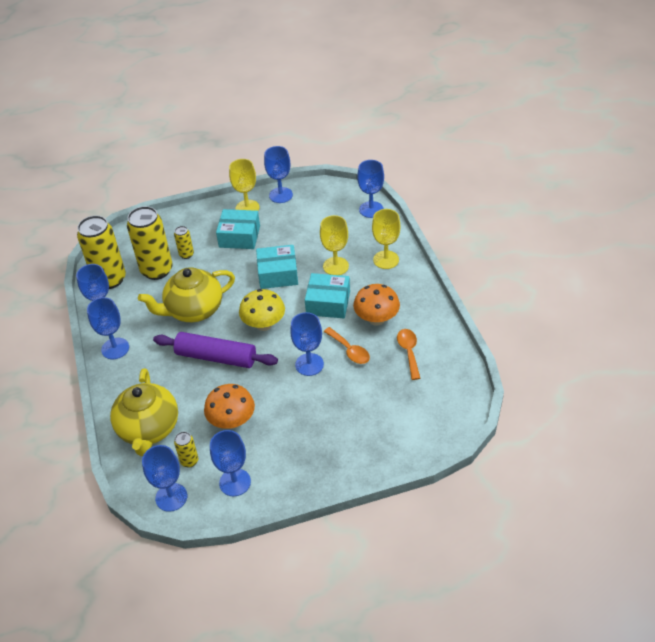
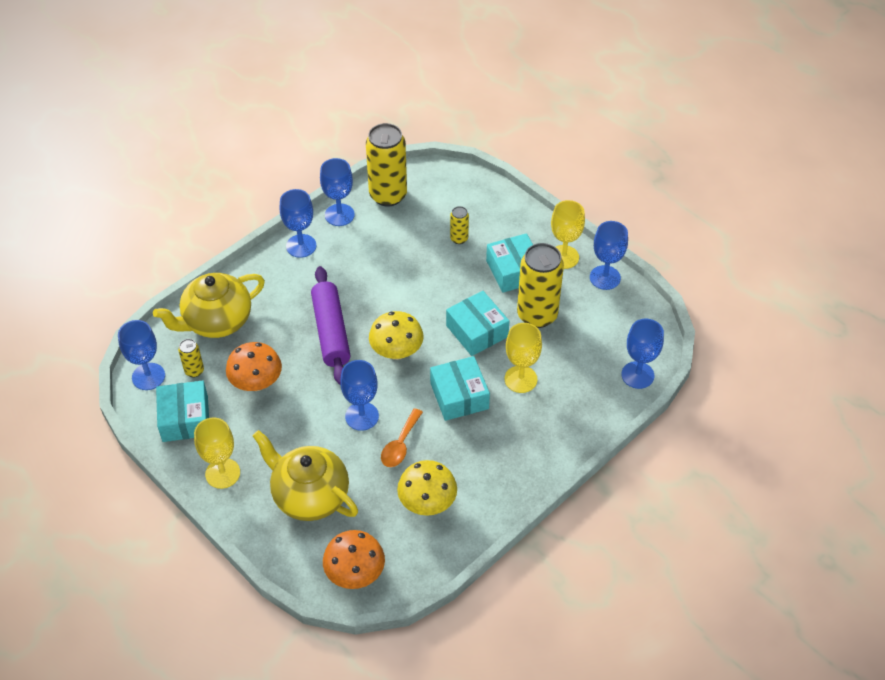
camera: 60 degrees right, 5 degrees up
yellow can [127,206,173,280] -> yellow can moved to [517,243,564,328]
yellow teapot [138,267,235,322] -> yellow teapot moved to [253,430,358,521]
blue goblet [210,430,251,496] -> turquoise box [156,380,209,442]
orange mushroom [353,284,400,326] -> orange mushroom moved to [323,530,385,589]
yellow goblet [372,209,400,269] -> yellow goblet moved to [194,417,240,489]
orange spoon [397,329,421,380] -> yellow mushroom [397,460,457,516]

